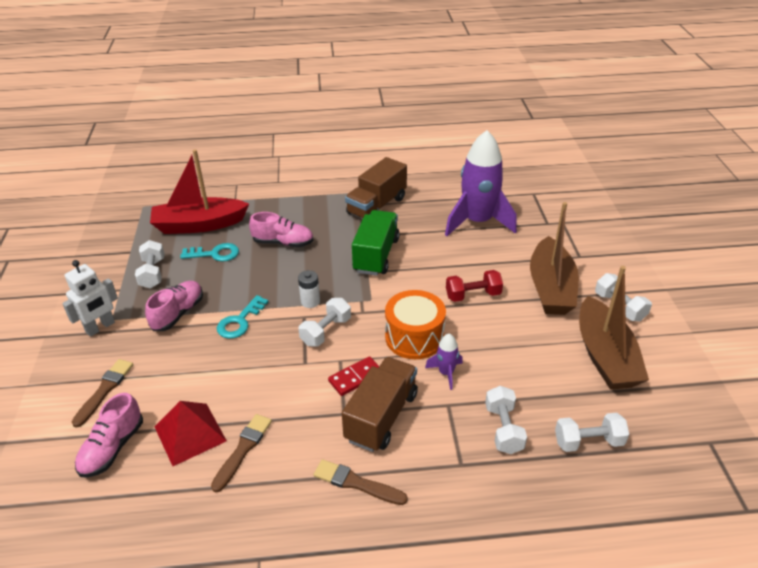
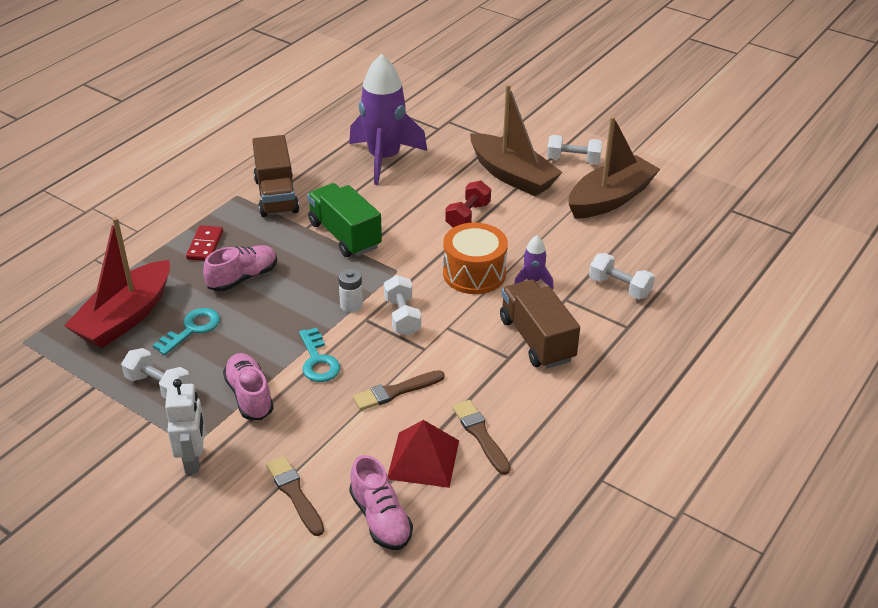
camera: 50 degrees left, 0 degrees up
brown brush [313,459,408,505] -> brown brush moved to [353,370,445,410]
red domino [328,356,379,396] -> red domino moved to [186,225,223,261]
white dumbbell [555,413,629,452] -> none
brown boat [579,266,649,390] -> brown boat turned 75 degrees counterclockwise [569,116,660,219]

